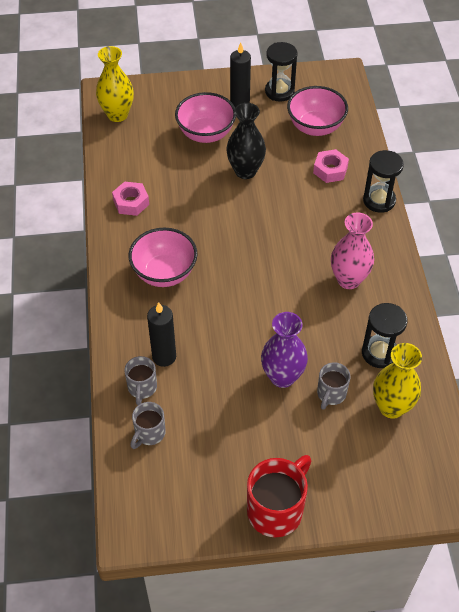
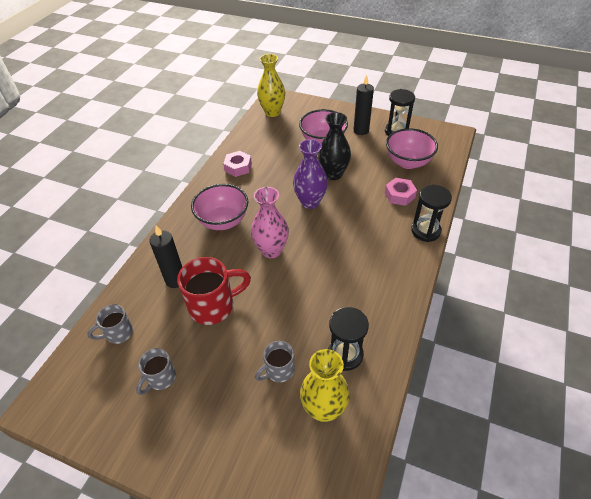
camera: 30 degrees right, 5 degrees down
grey mug [124,356,157,405] -> grey mug moved to [136,348,176,395]
red mug [247,455,312,537] -> red mug moved to [177,257,251,325]
purple vase [261,312,308,388] -> purple vase moved to [293,139,328,209]
pink vase [331,212,374,289] -> pink vase moved to [251,187,289,258]

